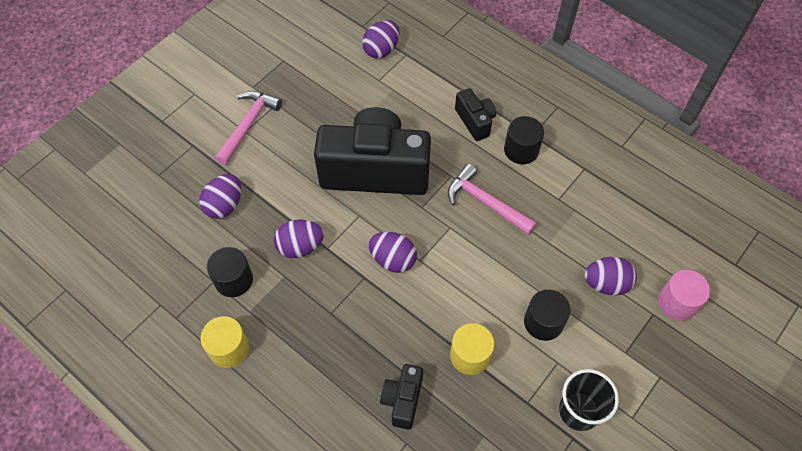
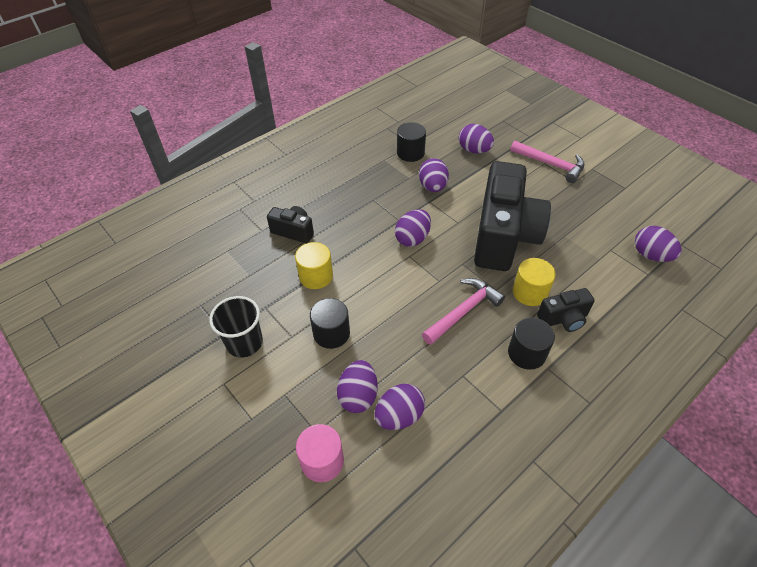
camera: 100 degrees right, 10 degrees down
yellow cylinder [201,316,249,368] -> yellow cylinder moved to [513,258,556,306]
none -> purple egg [375,384,425,430]

